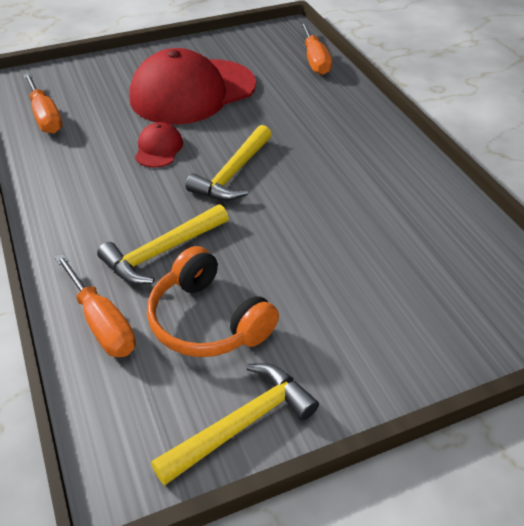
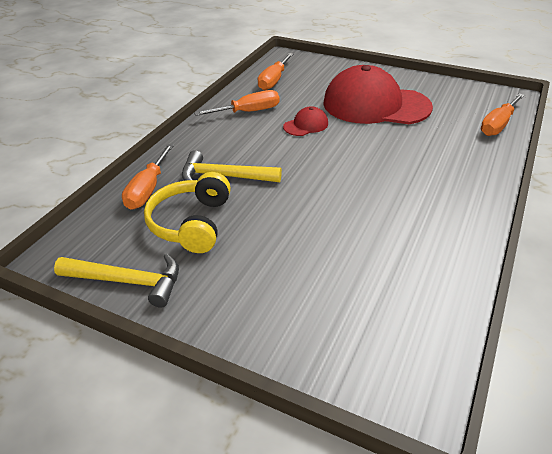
camera: 50 degrees right, 5 degrees down
orange headphones [147,246,279,357] -> yellow headphones [144,172,231,253]
yellow hammer [186,125,272,201] -> none
none -> orange screwdriver [194,90,279,116]

